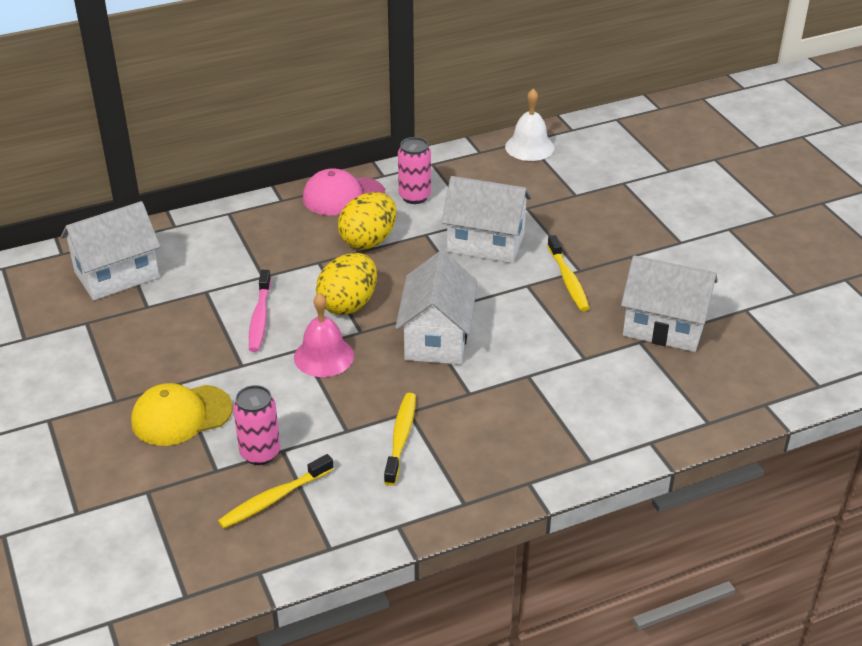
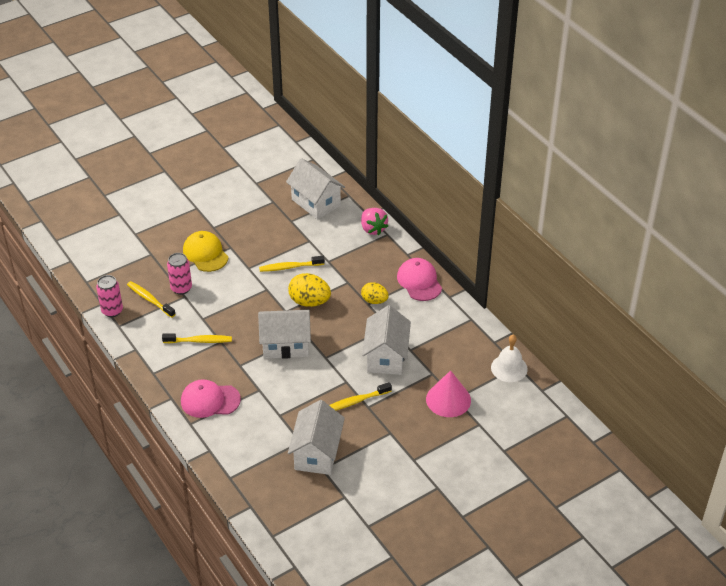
camera: 80 degrees right, 5 degrees up
pink toothbrush [249,270,271,352] -> yellow toothbrush [259,256,325,272]
pink bell [294,293,354,377] -> none
yellow egg [338,192,397,249] -> yellow egg [361,282,389,304], size x0.65
pink can [398,137,431,204] -> pink can moved to [96,275,123,317]
none -> pink cap [181,379,241,418]
none -> pink strawberry [361,208,388,235]
none -> pink cone [426,370,471,417]

